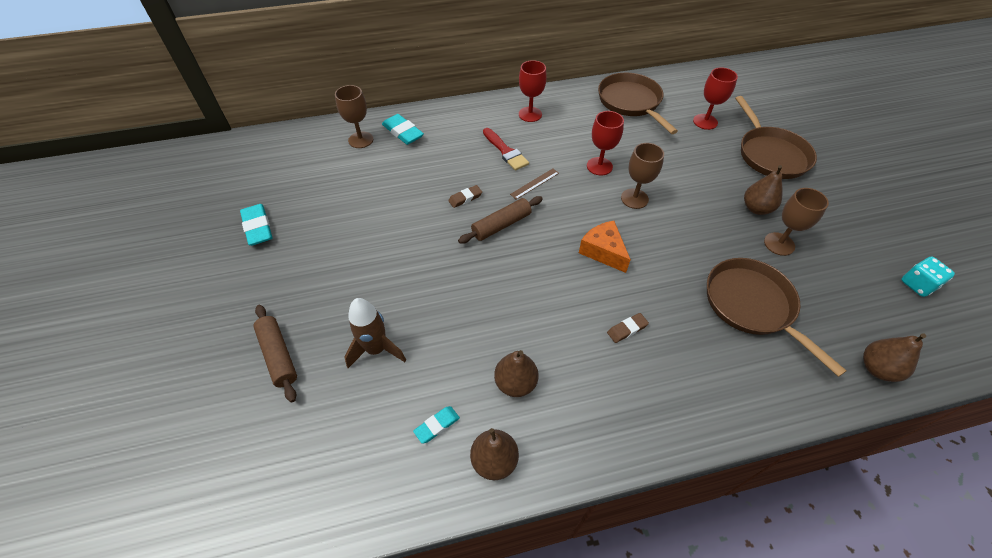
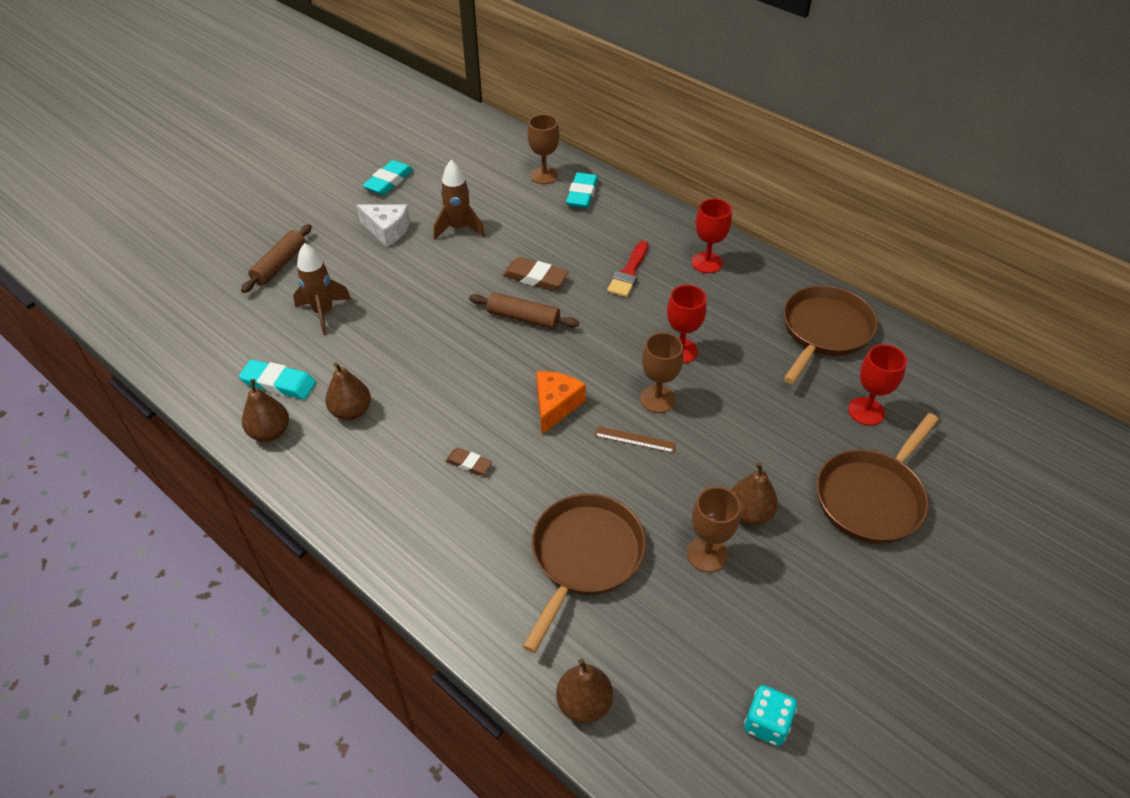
camera: 55 degrees right, 5 degrees down
turquoise eraser [413,406,460,444] -> turquoise eraser [239,360,316,399], size x1.66
brown eraser [448,185,482,208] -> brown eraser [503,257,569,291], size x1.66
brown ruler [510,169,559,200] -> brown ruler moved to [594,426,676,453]
none -> white cheese [357,204,410,247]
none -> brown rocket [433,160,485,240]

